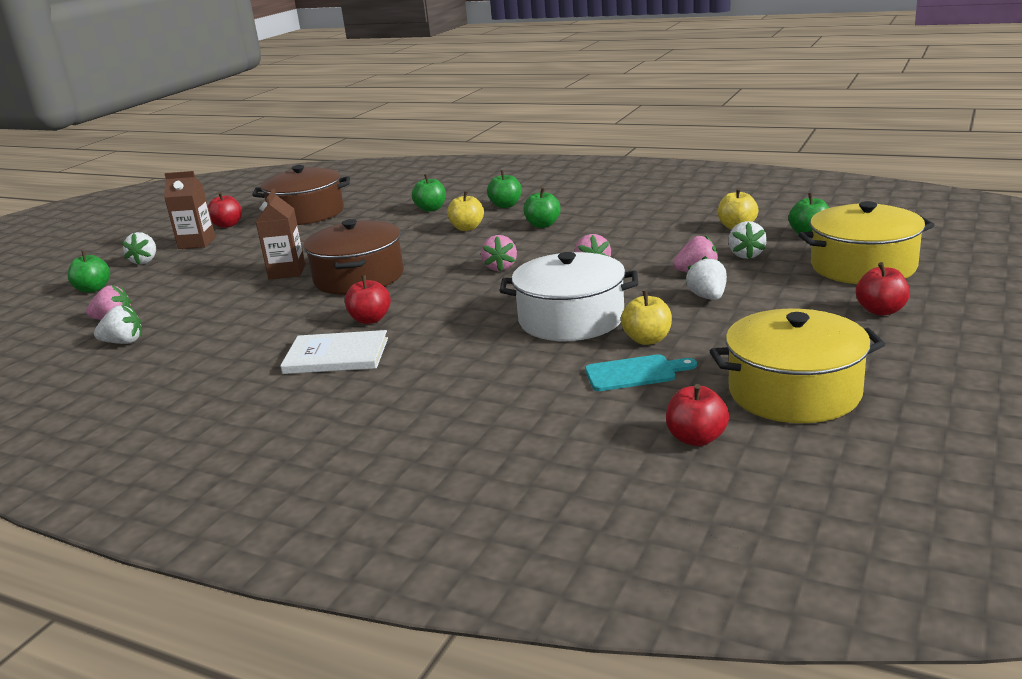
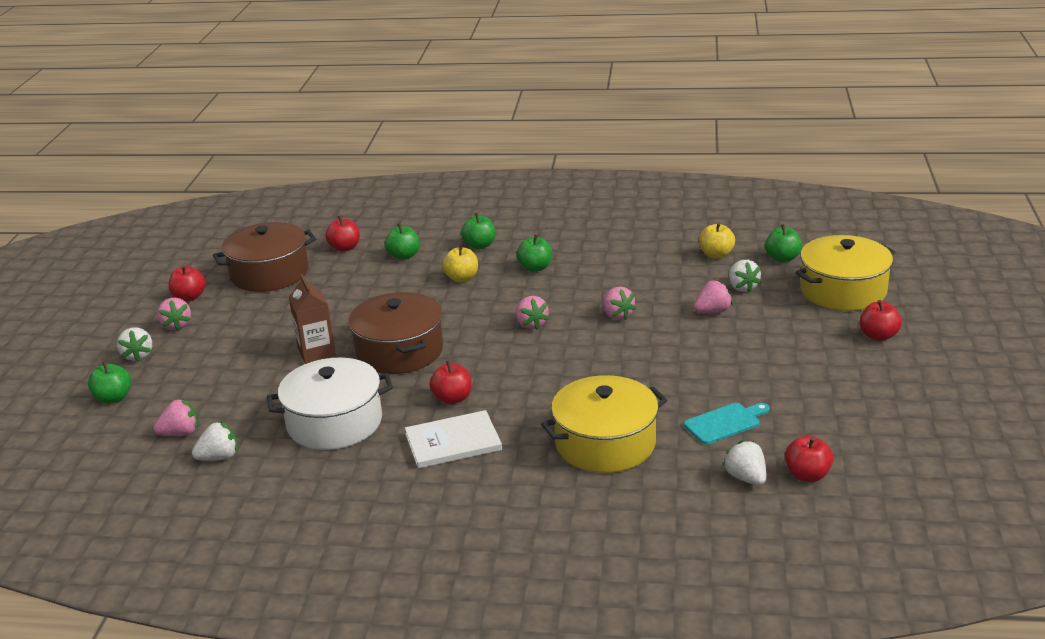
camera: 20 degrees left, 5 degrees up
brown carton [164,171,215,249] -> pink strawberry [157,298,191,331]
white pot [499,252,638,341] -> white pot moved to [267,358,393,450]
yellow apple [621,290,672,345] -> none
white strawberry [686,256,727,300] -> white strawberry moved to [723,440,767,485]
yellow pot [710,309,885,423] -> yellow pot moved to [541,375,667,473]
none -> red apple [325,215,360,252]

